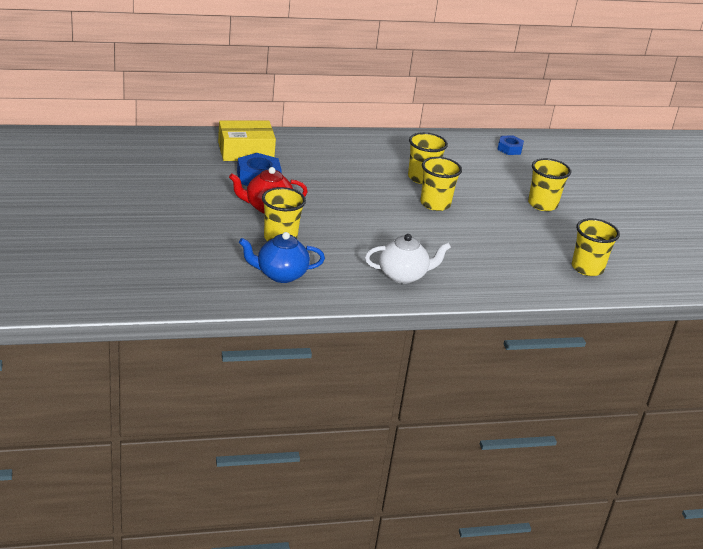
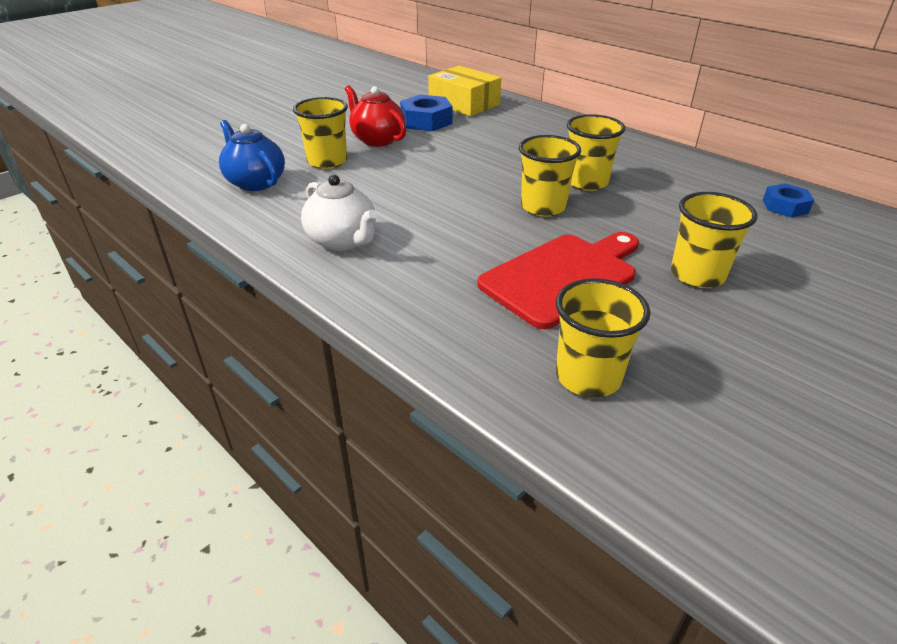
camera: 60 degrees right, 5 degrees up
none -> red cutting board [477,232,639,329]

